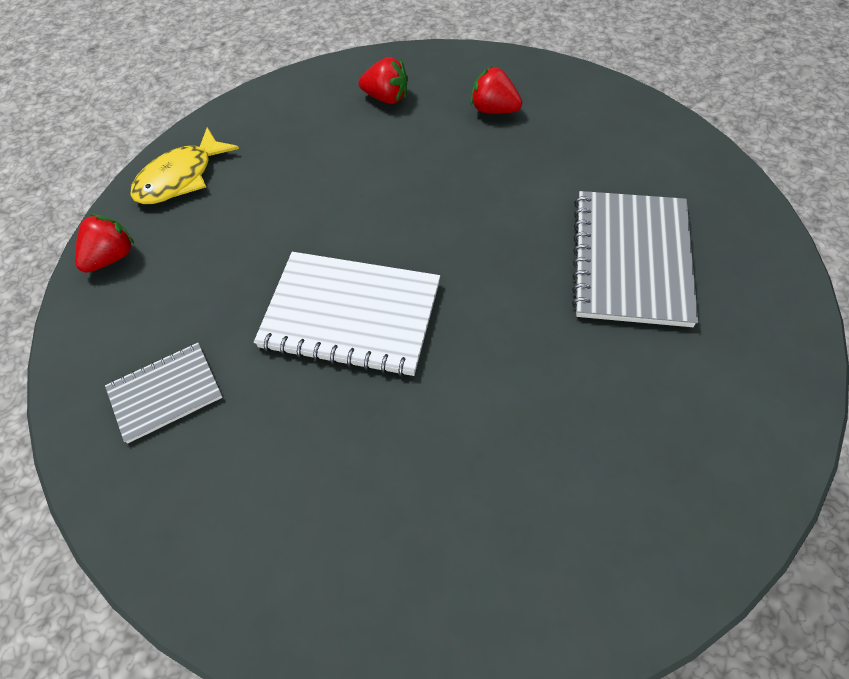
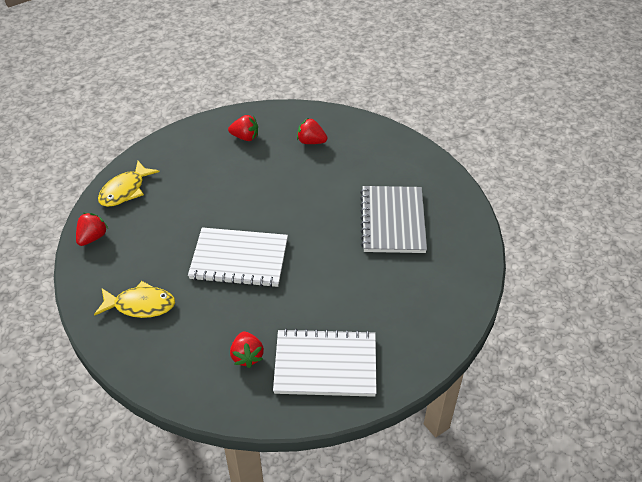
camera: 10 degrees left, 10 degrees down
grey notebook [105,343,222,444] -> yellow fish [94,281,175,318]
none -> red strawberry [230,332,264,368]
none -> white notebook [273,328,377,397]

